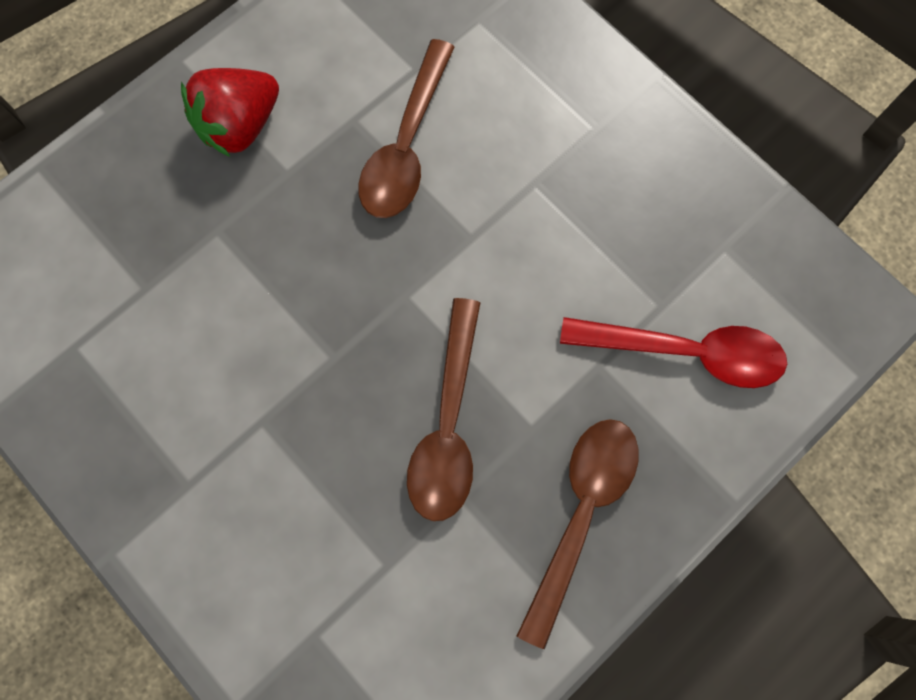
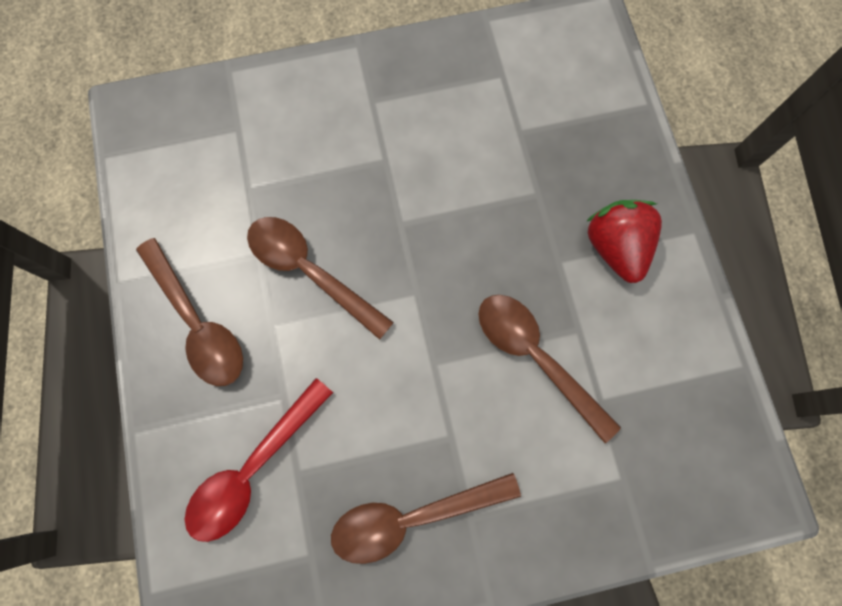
camera: 120 degrees right, 0 degrees up
none -> brown spoon [331,473,521,564]

